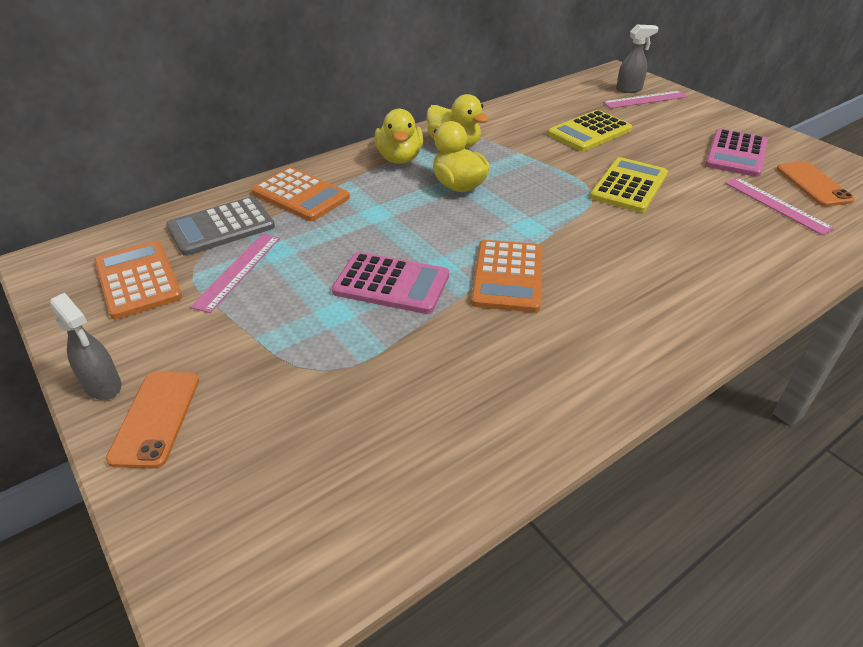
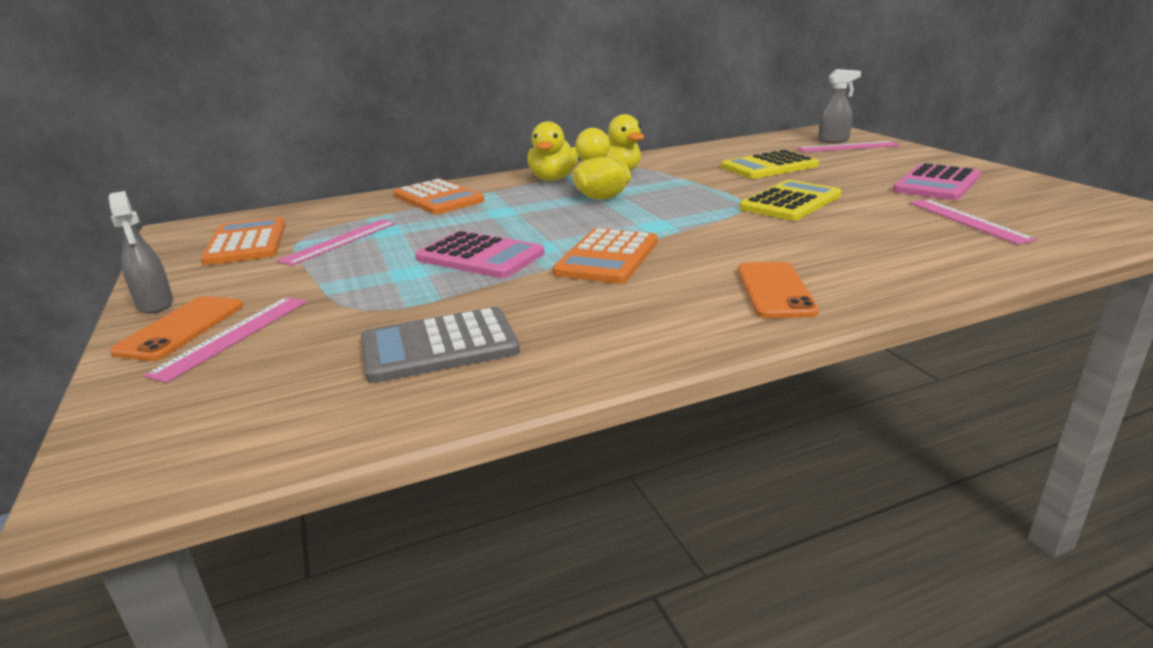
camera: 15 degrees right, 15 degrees down
grey calculator [166,197,275,256] -> grey calculator moved to [361,307,520,383]
orange phone [777,161,855,206] -> orange phone moved to [737,262,819,318]
none -> pink ruler [144,297,307,383]

